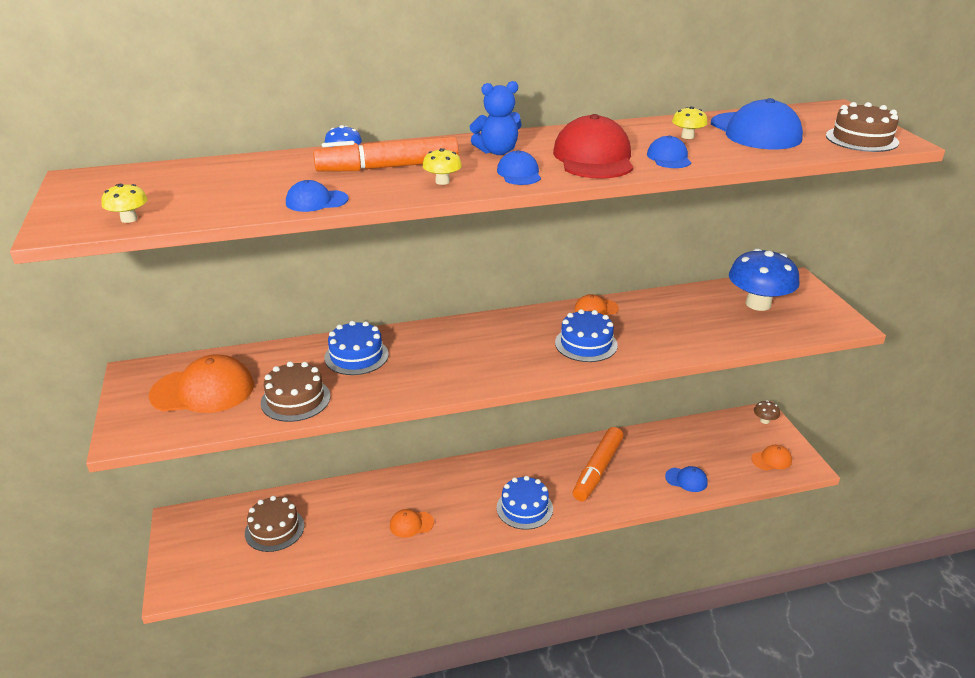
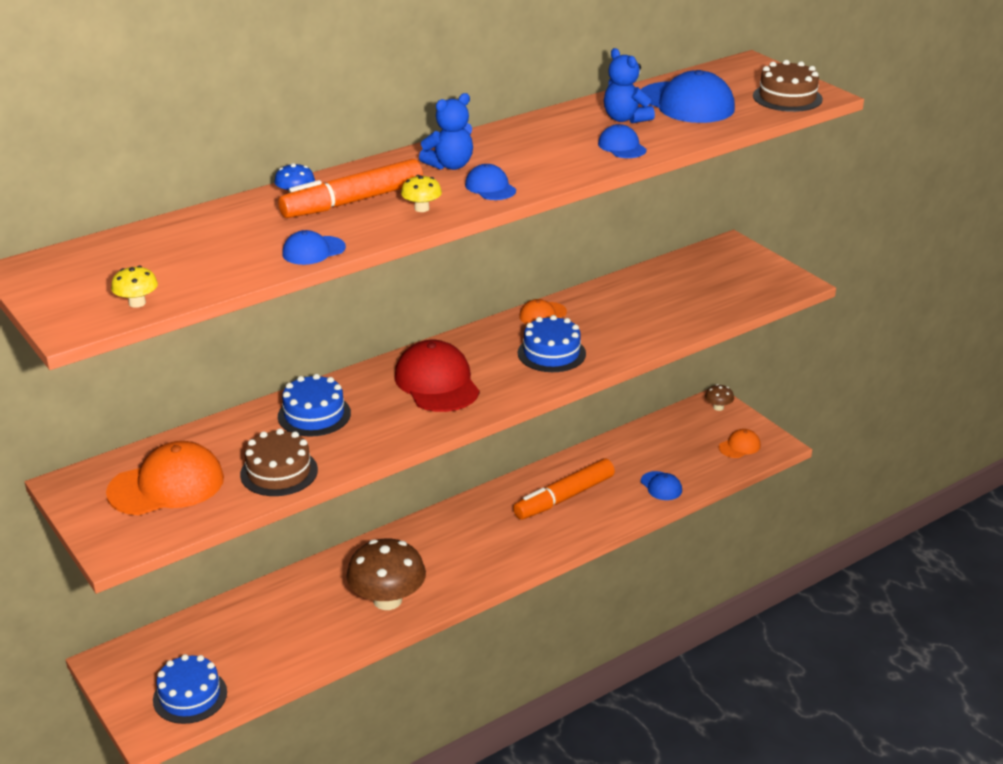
camera: 20 degrees left, 0 degrees up
brown cake [245,496,304,552] -> none
orange cap [390,509,434,538] -> brown mushroom [346,539,426,610]
blue cake [497,476,553,530] -> blue cake moved to [153,654,227,724]
red cap [553,114,633,179] -> red cap moved to [394,340,480,412]
orange marker [573,427,623,501] -> orange marker turned 45 degrees clockwise [513,458,615,520]
blue cap [665,466,708,492] -> blue cap turned 60 degrees clockwise [641,471,682,500]
yellow mushroom [672,106,708,139] -> blue teddy bear [604,48,655,123]
blue mushroom [729,248,800,311] -> none

